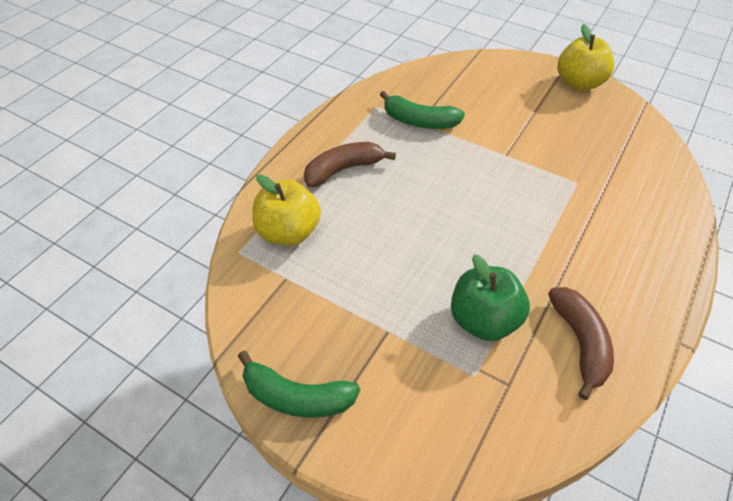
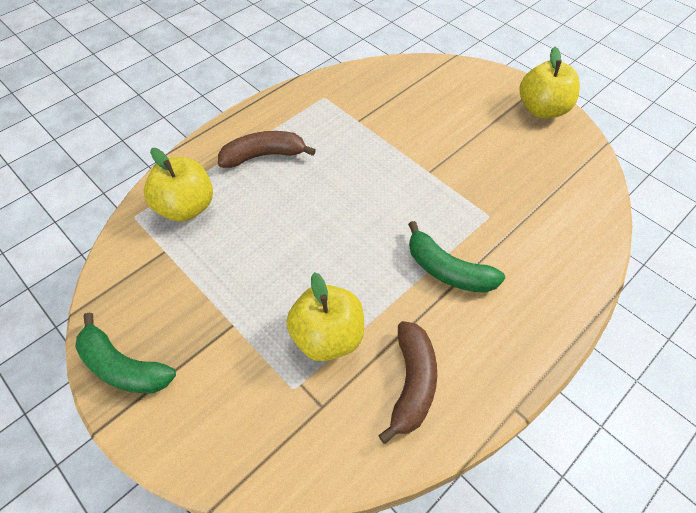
camera: 15 degrees right, 5 degrees up
green banana [380,91,465,129] -> green banana moved to [408,221,505,293]
green apple [451,254,530,341] -> yellow apple [286,272,364,361]

